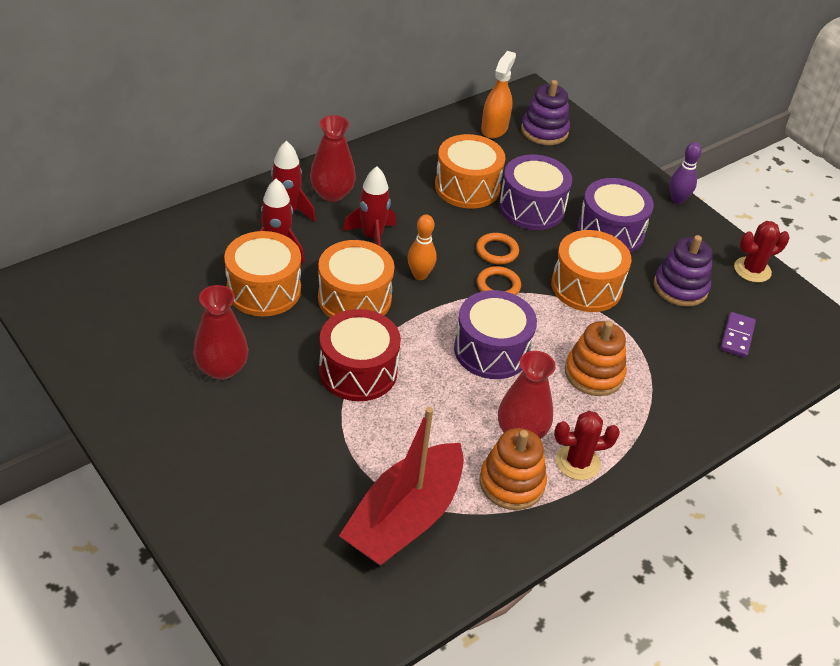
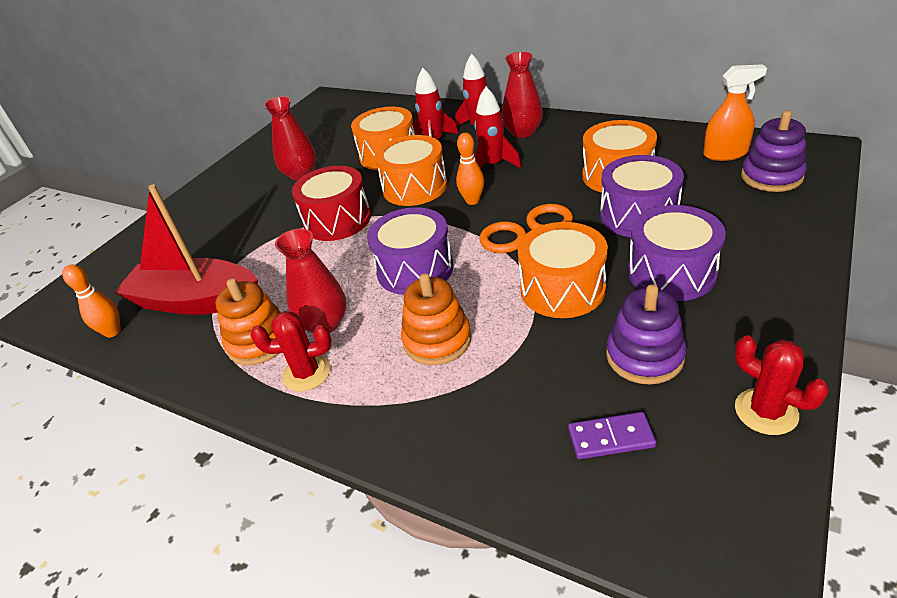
camera: 75 degrees right, 5 degrees down
red cactus [554,411,620,480] -> red cactus turned 60 degrees counterclockwise [250,311,331,392]
purple bowling pin [670,142,702,204] -> none
none -> orange bowling pin [62,265,121,338]

